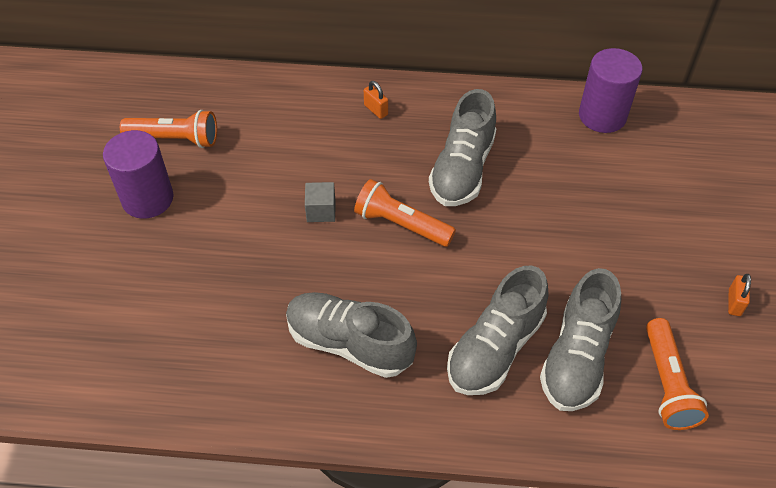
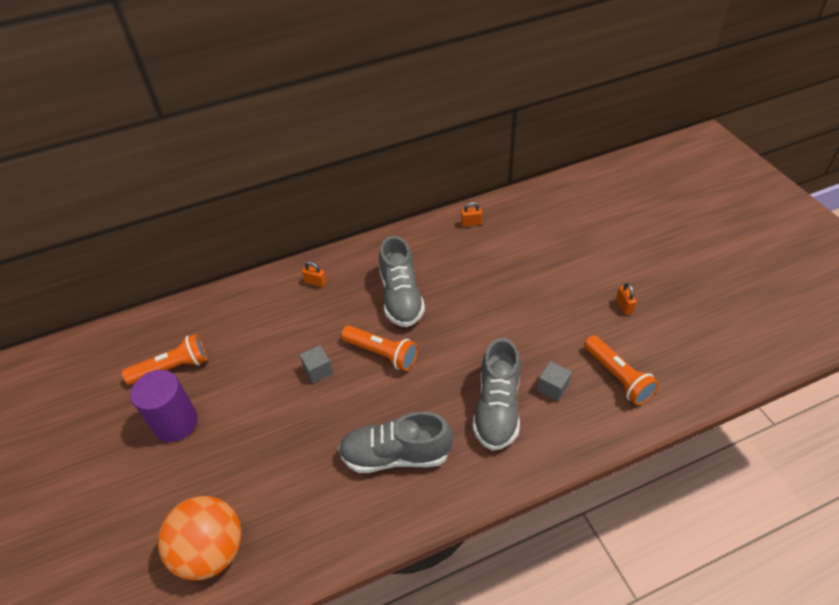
camera: 25 degrees left, 5 degrees down
orange flashlight [354,179,456,247] -> orange flashlight turned 150 degrees counterclockwise [341,326,418,371]
grey shoe [540,268,621,411] -> grey cube [537,361,572,401]
purple cylinder [579,48,643,133] -> orange padlock [461,202,482,227]
none -> orange ball [158,496,242,580]

